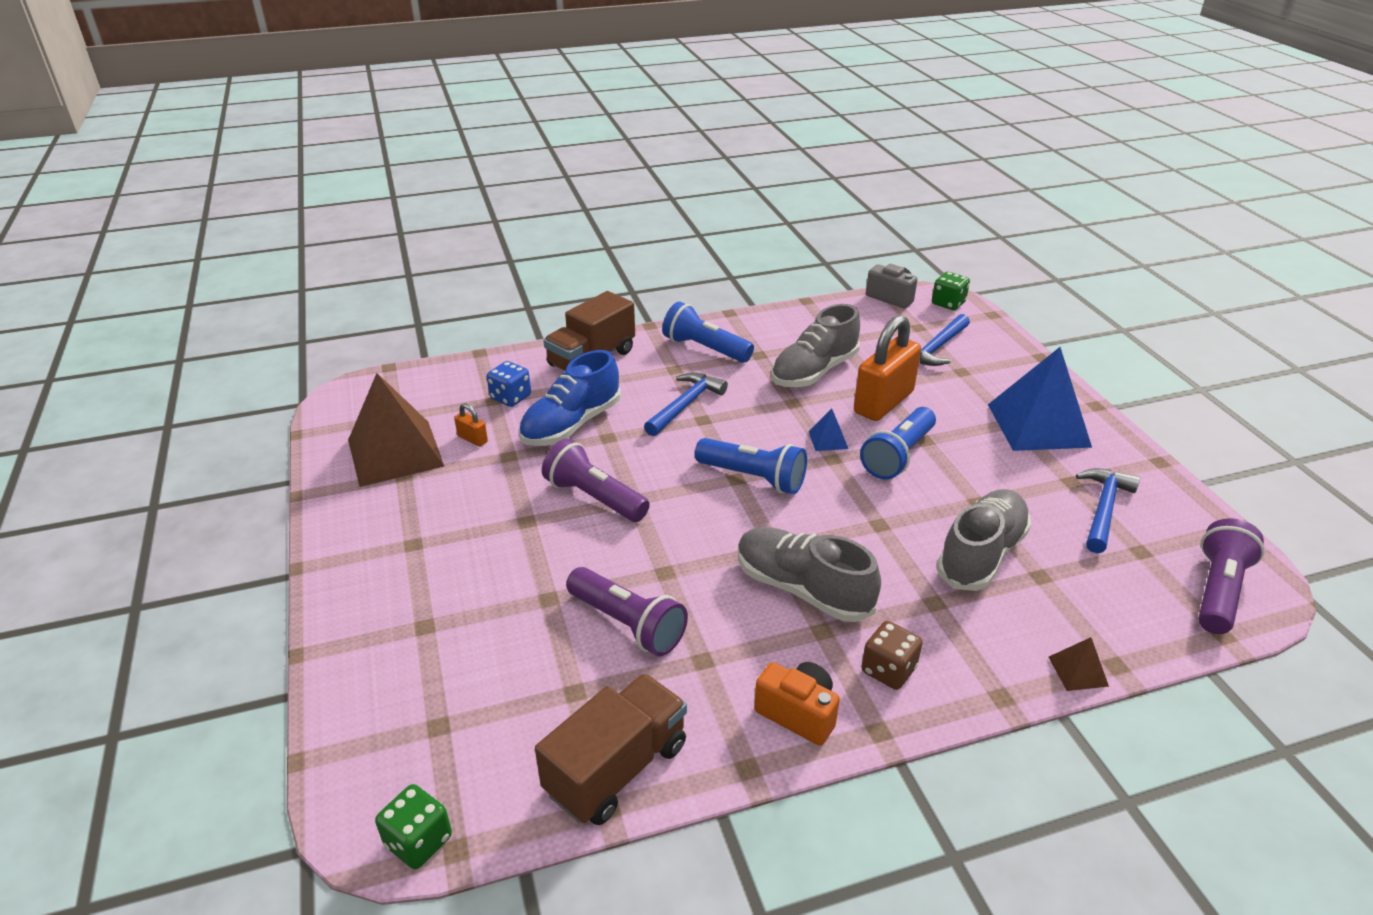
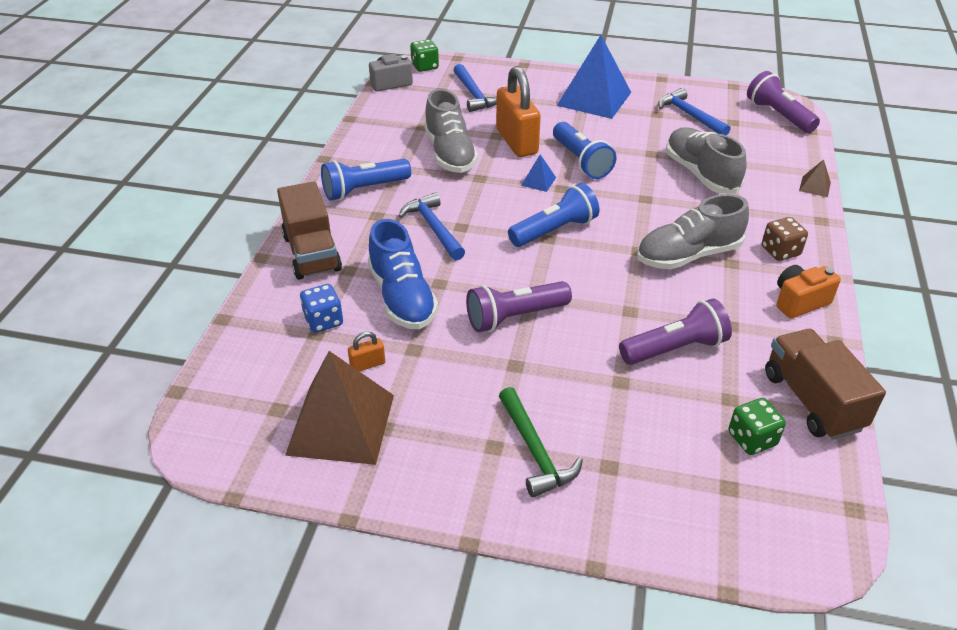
camera: 60 degrees left, 5 degrees up
green dice [375,784,452,869] -> green dice moved to [728,398,786,455]
none -> green hammer [499,387,583,497]

